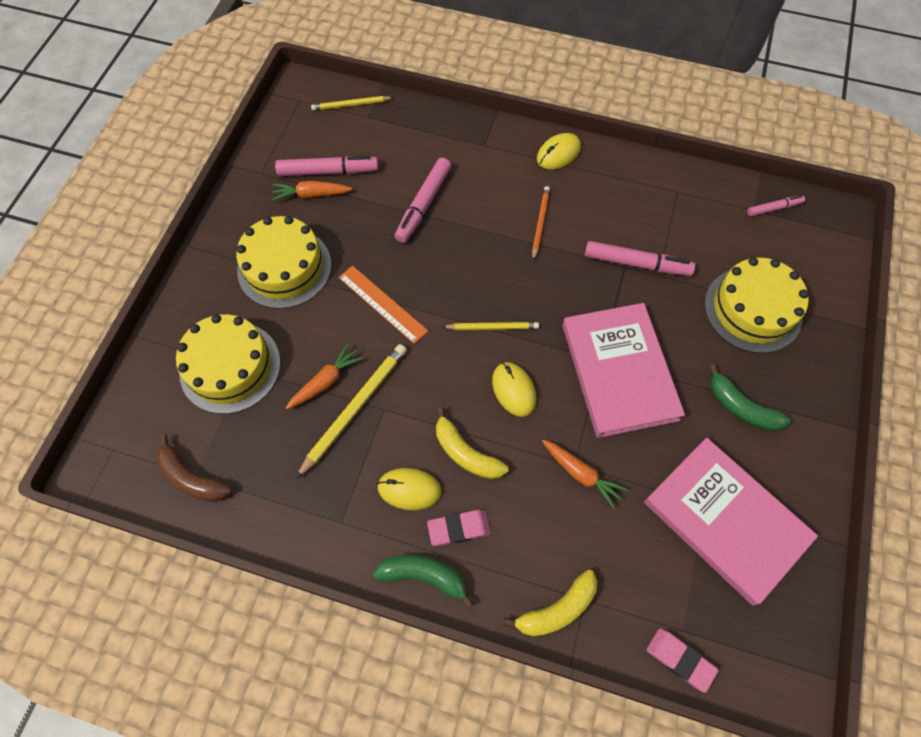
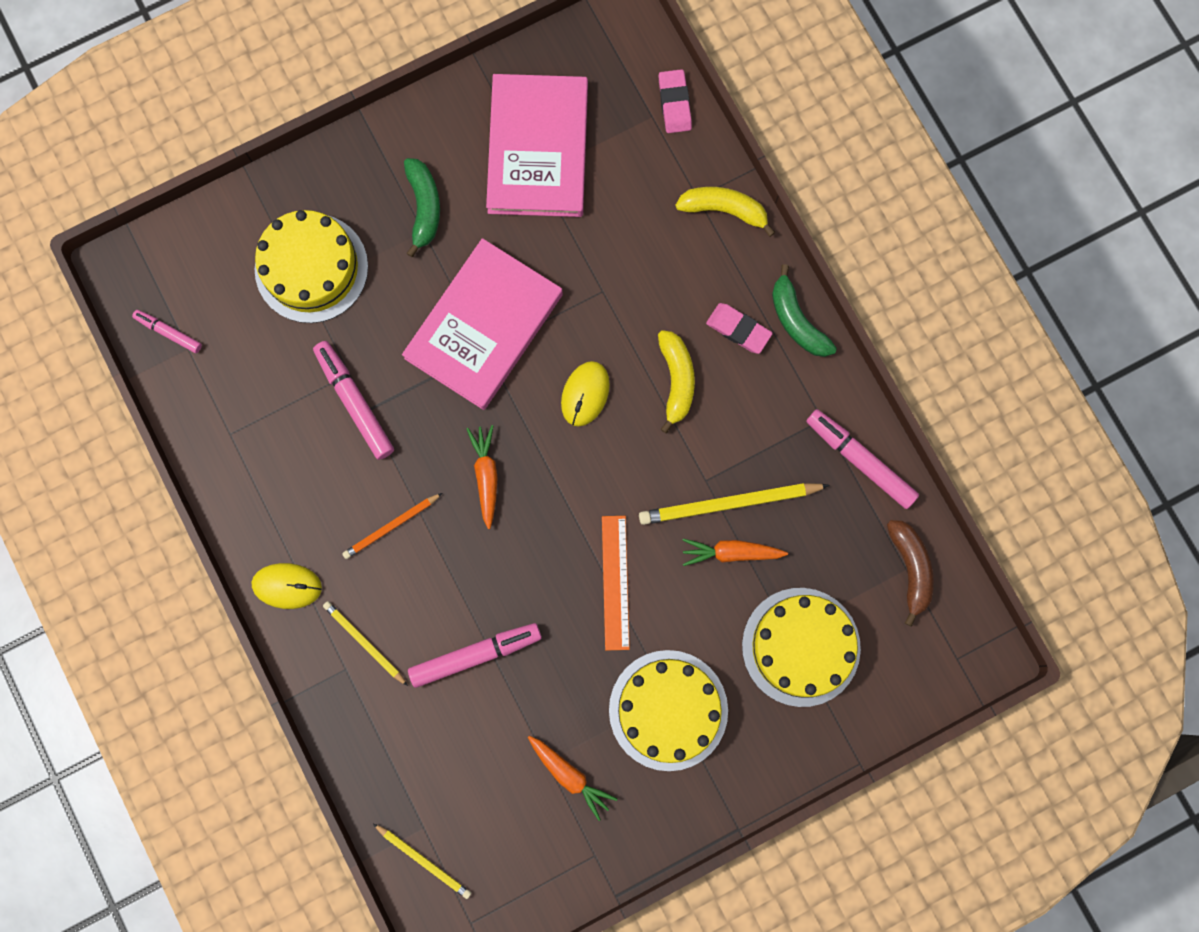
camera: 135 degrees left, 15 degrees up
pink marker [275,156,378,176] -> pink marker moved to [806,409,919,509]
yellow mouse [377,468,442,510] -> none
yellow pencil [443,322,539,330] -> yellow pencil moved to [323,601,408,686]
orange carrot [542,440,628,509] -> orange carrot moved to [466,425,498,529]

